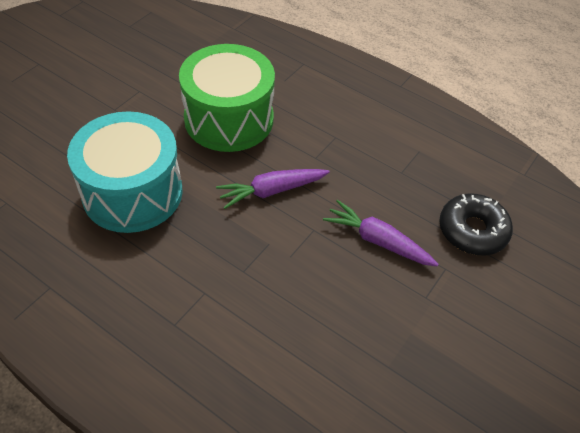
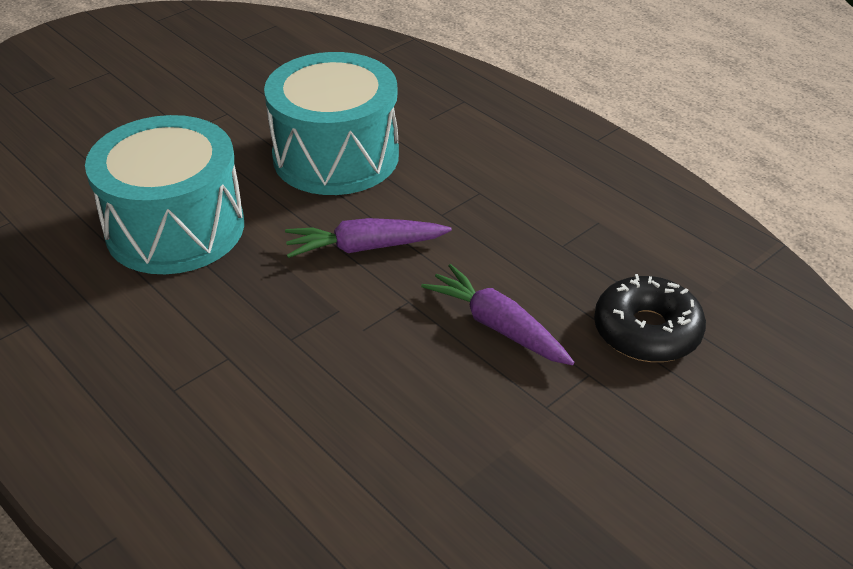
camera: 15 degrees right, 10 degrees down
green drum [179,44,275,152] -> turquoise drum [264,52,399,195]

